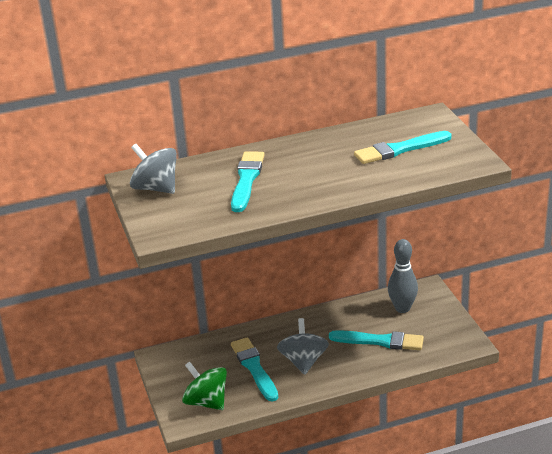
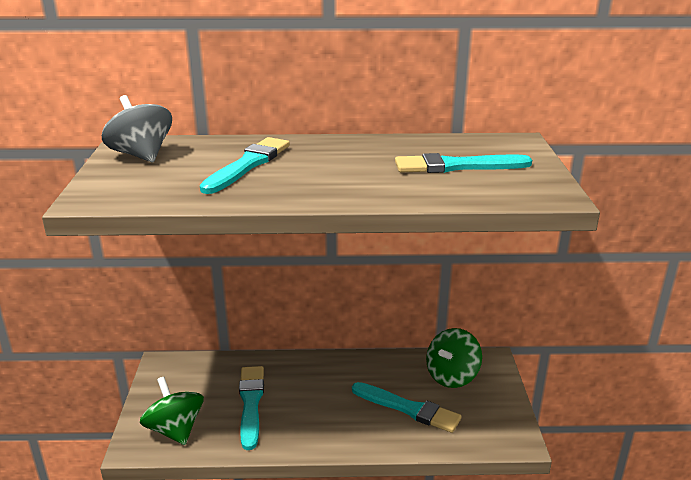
camera: 15 degrees right, 5 degrees down
grey spinning top [277,318,329,375] -> none
grey bowling pin [388,239,418,313] -> green spinning top [426,328,482,388]

